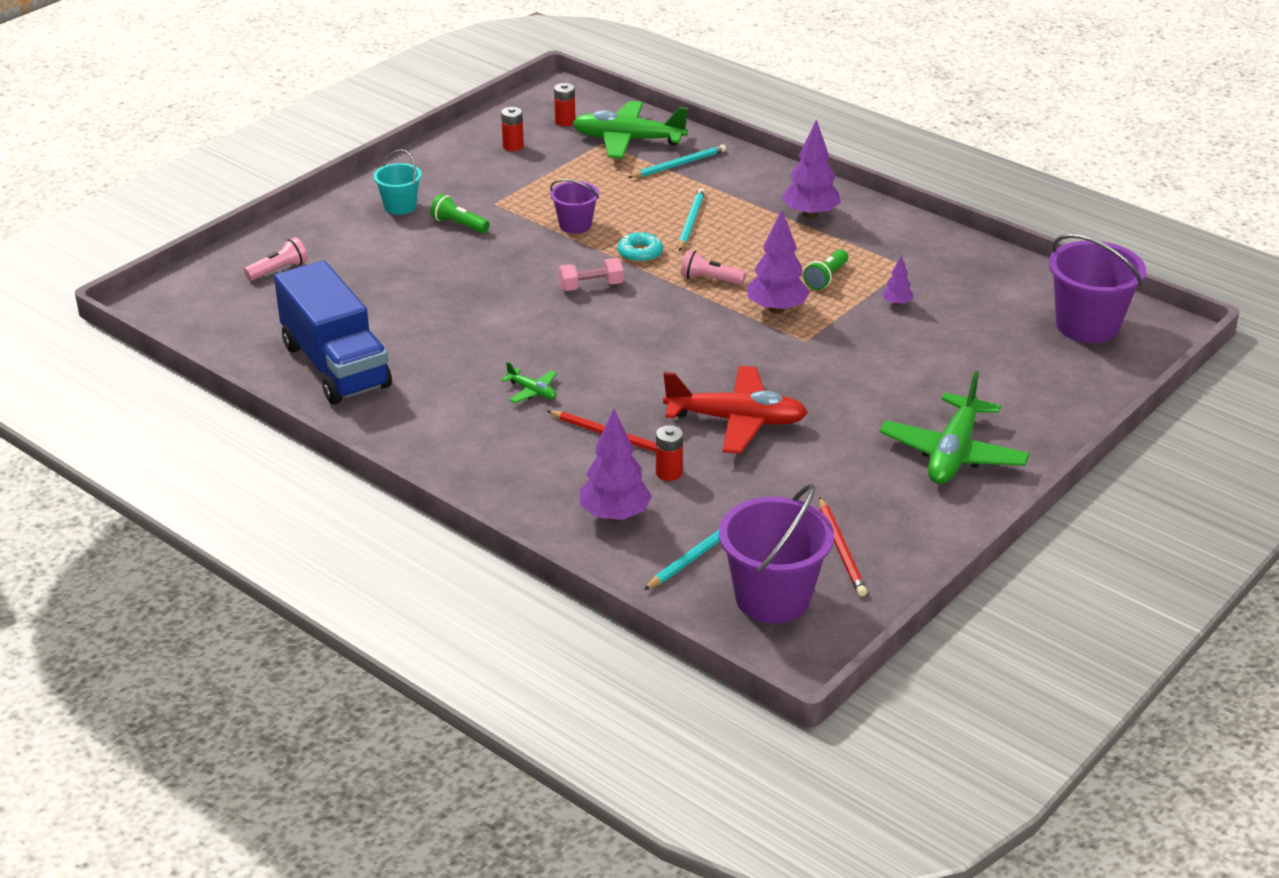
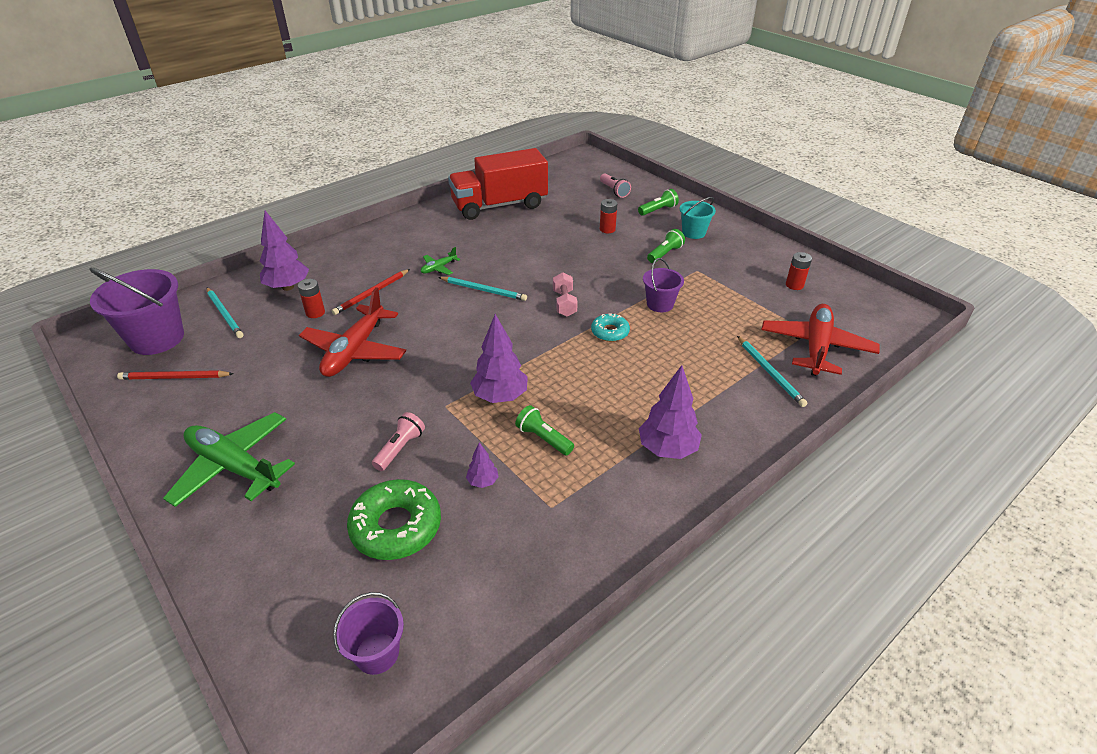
camera: 100 degrees right, 5 degrees up
blue truck [274,260,392,404] -> red truck [448,148,548,220]
red battery [554,83,575,127] -> red battery moved to [600,199,617,233]
green plane [573,101,688,159] -> red plane [761,304,879,376]
turquoise pencil [678,188,705,251] -> turquoise pencil moved to [438,277,527,301]
pink flashlight [681,250,746,285] -> pink flashlight moved to [372,412,425,471]
purple bucket [1049,234,1146,343] -> purple bucket [333,592,404,675], size x0.56
none -> green donut [347,479,441,560]
none -> green flashlight [638,189,679,216]

